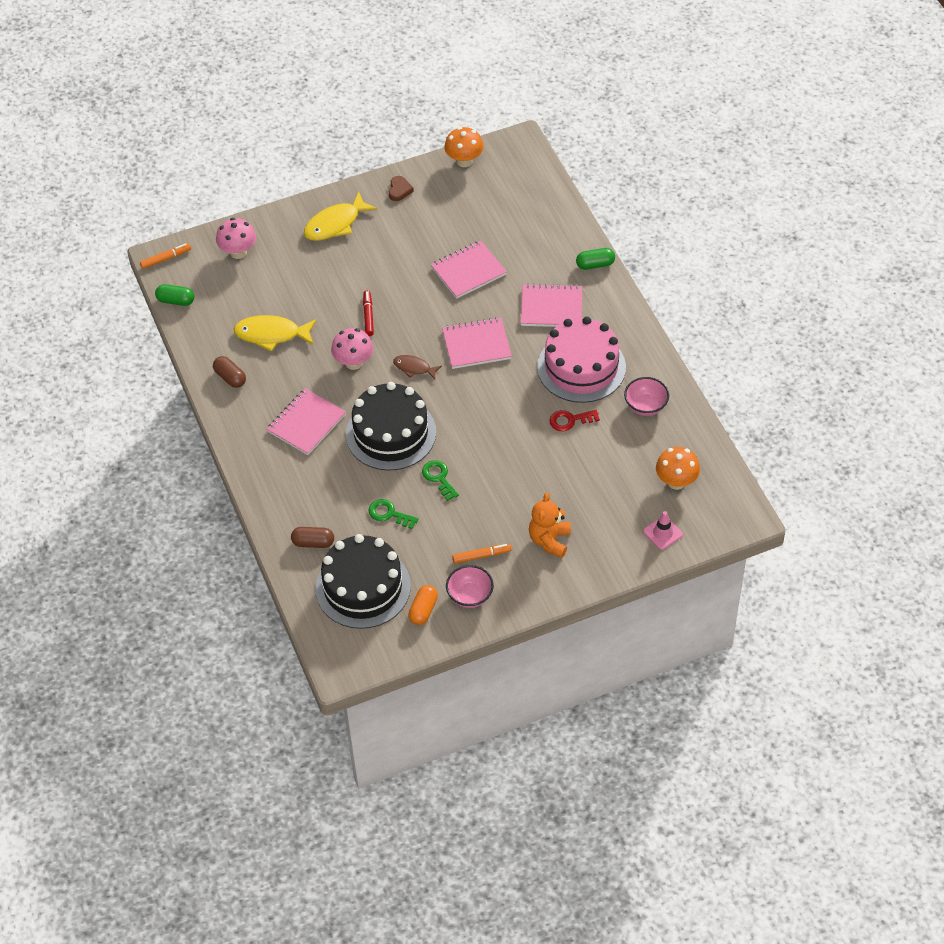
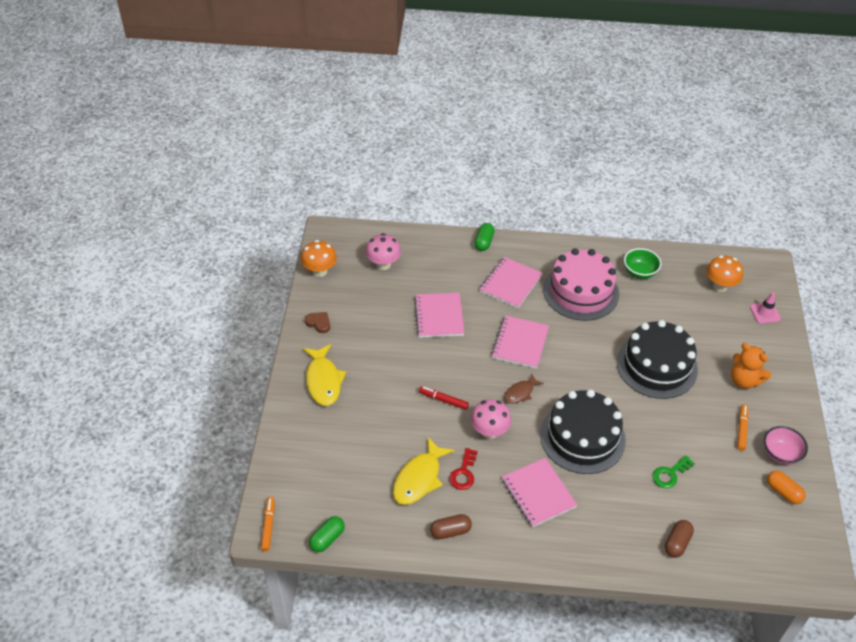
camera: 65 degrees left, 5 degrees down
pink mushroom [216,218,256,259] -> pink mushroom moved to [365,233,401,270]
black cake [315,534,411,629] -> black cake moved to [617,320,698,399]
green key [422,460,459,501] -> none
red key [549,409,600,431] -> red key moved to [449,448,478,490]
pink bowl [624,377,669,416] -> green bowl [624,248,661,279]

